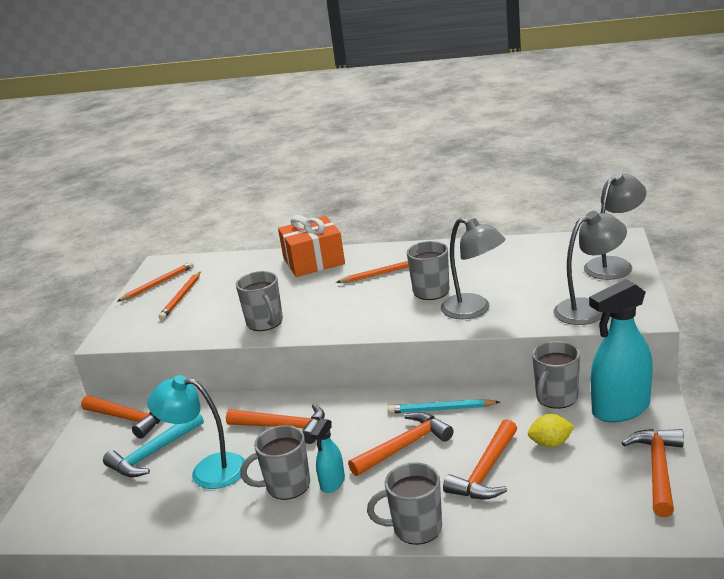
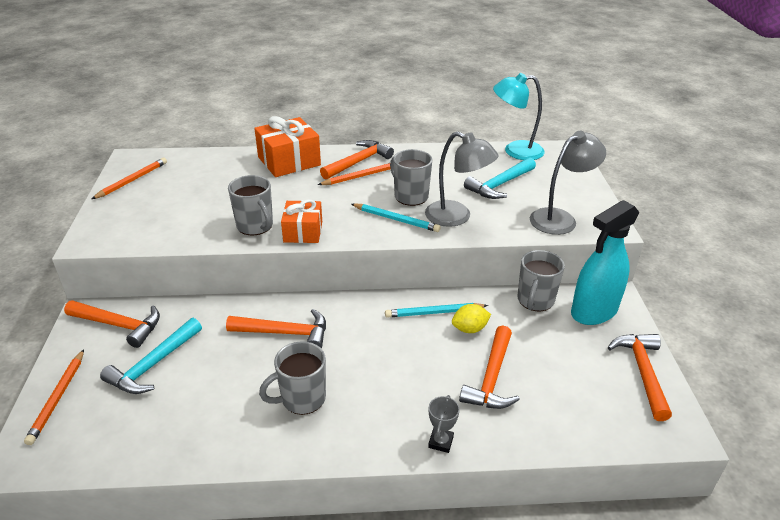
camera: 15 degrees left, 10 degrees up
turquoise lamp [147,375,245,489] -> turquoise lamp moved to [493,73,545,160]
orange pencil [158,271,201,320] -> orange pencil moved to [24,349,84,445]
turquoise spray bottle [310,418,345,493] -> none
orange hammer [348,412,454,476] -> orange hammer moved to [320,140,394,179]
grey mug [367,462,442,545] -> grey trophy [428,395,460,453]
yellow lemon [528,414,575,447] -> yellow lemon moved to [452,304,491,333]
grey lamp [584,172,646,280] -> none
none -> orange gift [281,199,322,243]
none -> turquoise pencil [351,203,441,232]
none -> turquoise hammer [464,158,536,199]

